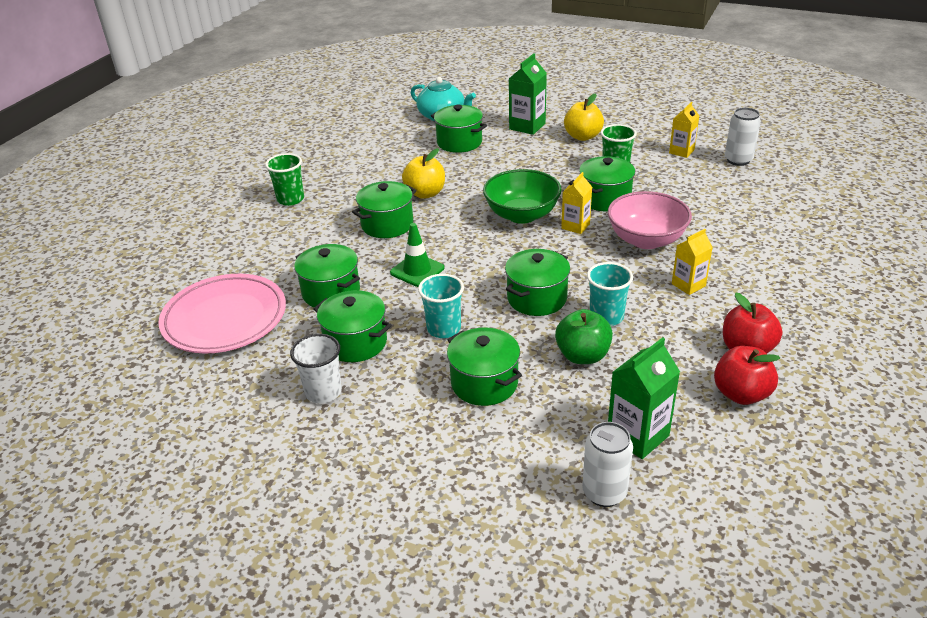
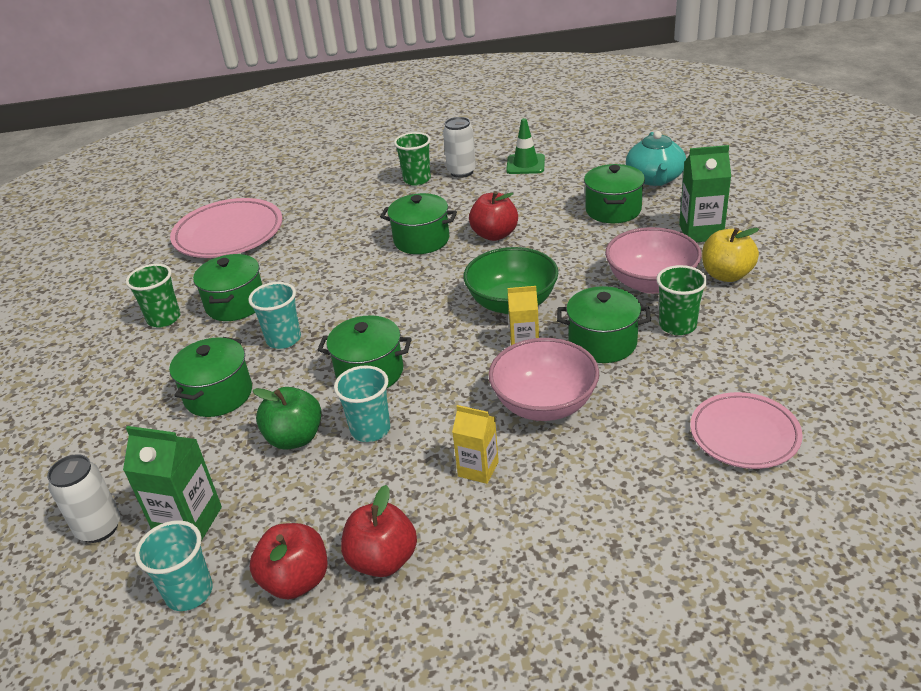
camera: 60 degrees right, 0 degrees up
white cup [290,334,342,403] -> green cup [126,264,180,328]
green pot [294,244,360,307] -> none
green traffic cone [390,223,444,287] -> green traffic cone moved to [506,118,545,174]
yellow apple [402,148,445,199] -> red apple [469,191,518,241]
yellow carton [669,102,700,158] -> none
white can [725,107,761,166] -> white can moved to [443,117,476,178]
none -> turquoise cup [135,520,213,611]
none -> pink bowl [605,227,702,294]
none -> pink plate [690,392,803,469]

